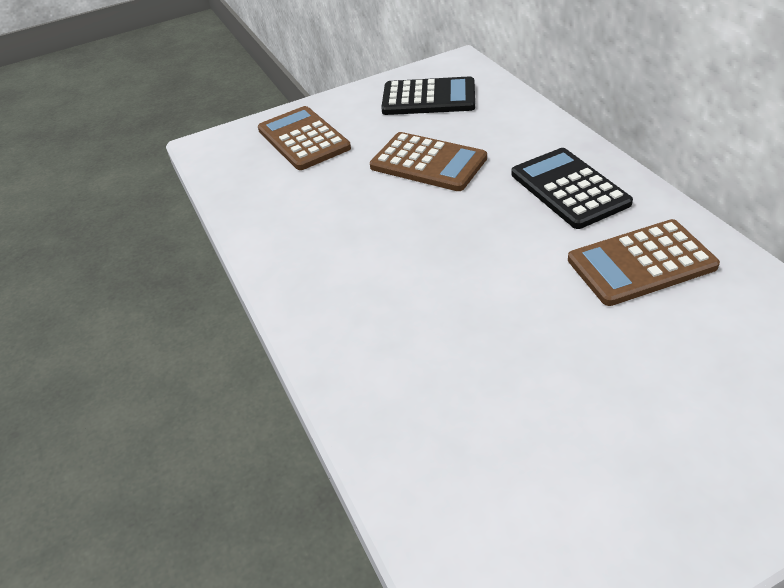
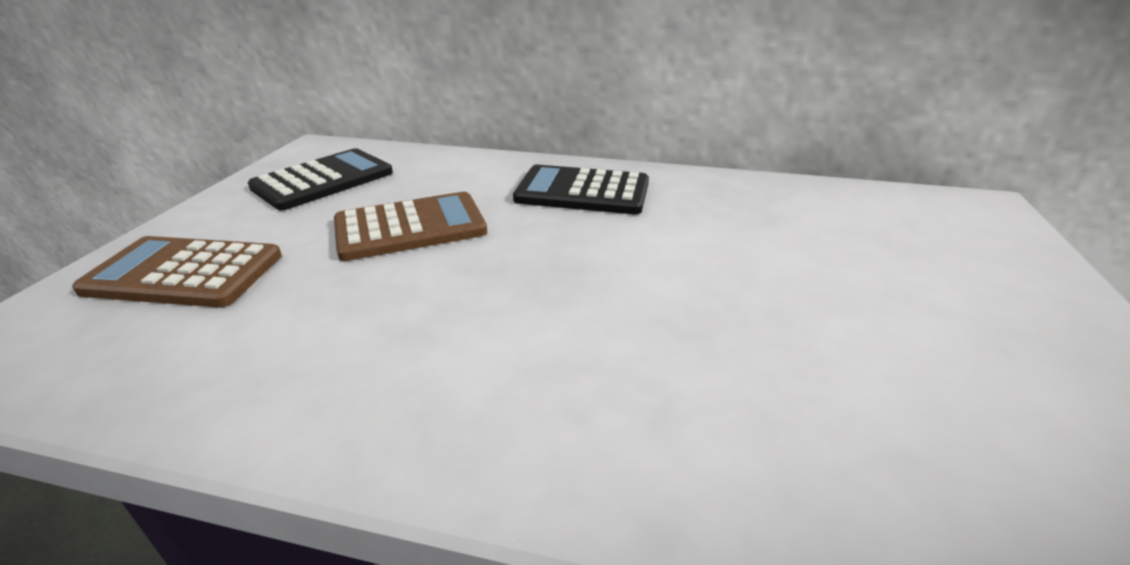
camera: 55 degrees left, 10 degrees down
brown calculator [568,219,720,306] -> none

